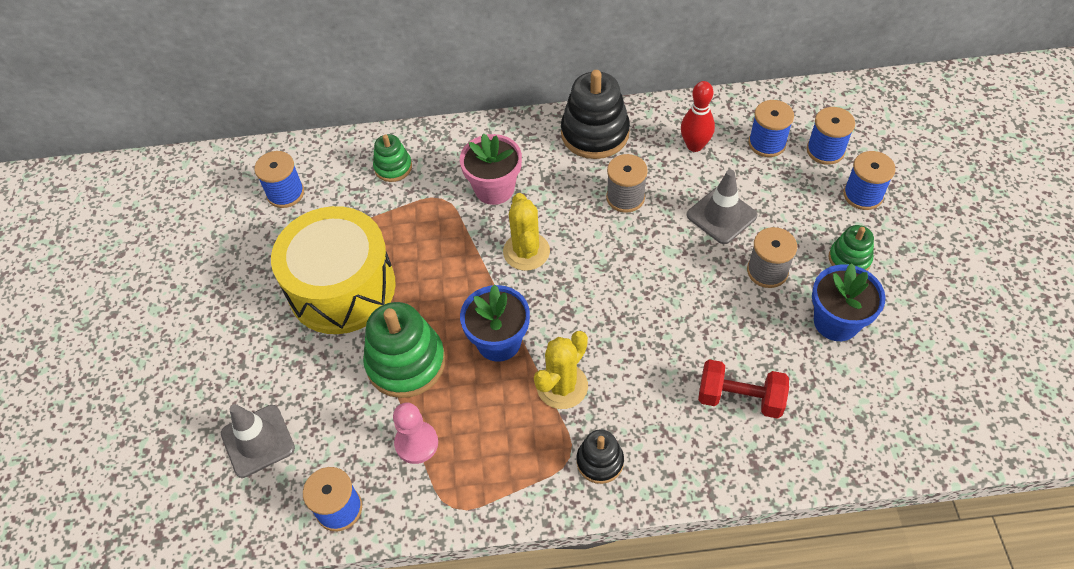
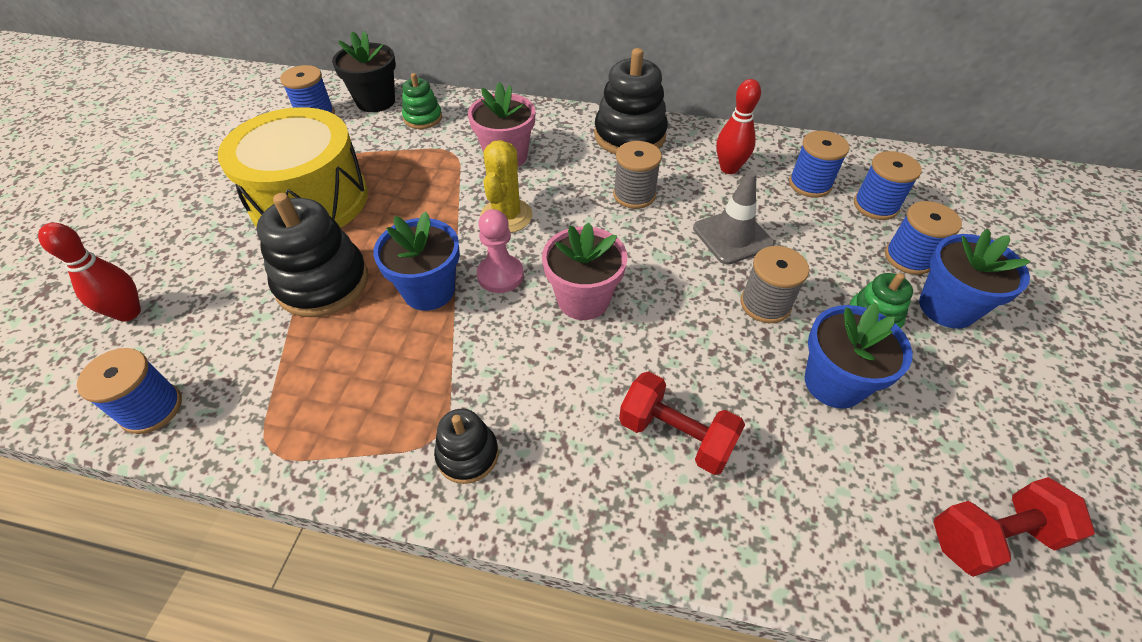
camera: 15 degrees right, 5 degrees down
grey traffic cone [221,404,295,478] -> red bowling pin [38,223,141,322]
green stacking toy [363,302,445,398] -> black stacking toy [257,193,368,317]
pink pawn [393,403,438,464] -> pink pawn moved to [477,209,524,293]
yellow cactus [534,331,588,409] -> none
none -> black flower pot [332,31,396,112]
none -> pink flower pot [542,223,627,320]
none -> blue flower pot [919,229,1031,329]
none -> red dumbbell [934,477,1095,577]

